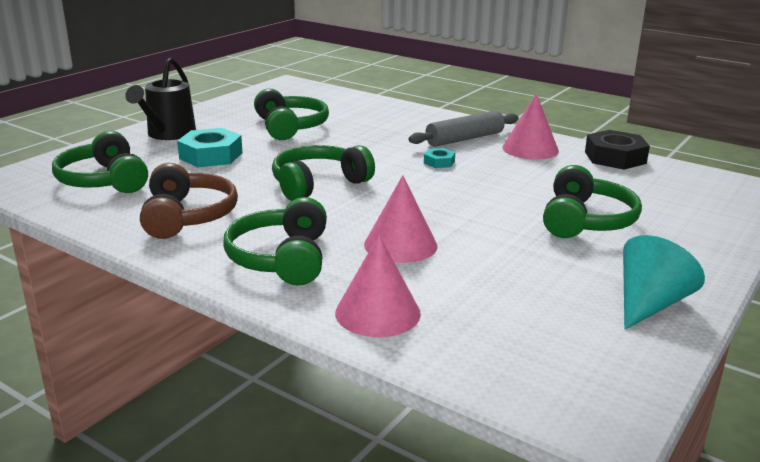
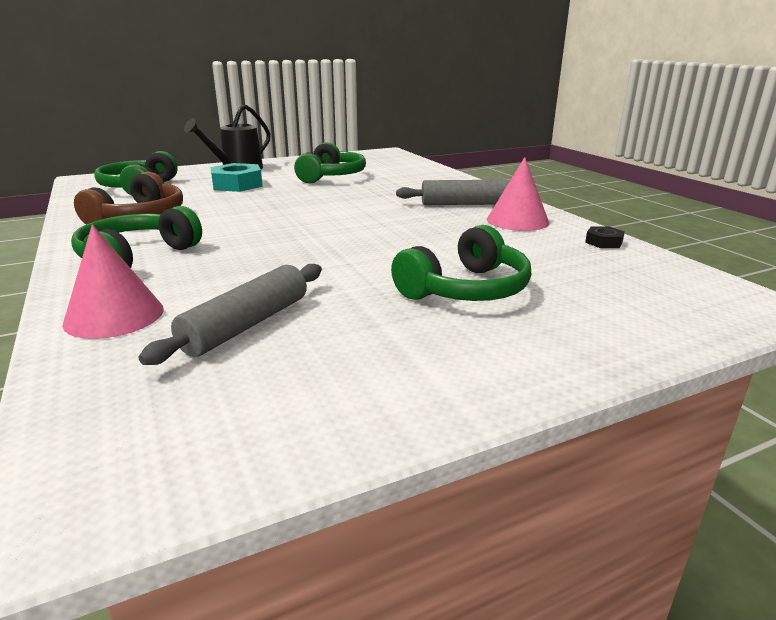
camera: 30 degrees right, 0 degrees up
green headphones [272,145,375,201] -> none
pink cone [364,175,438,263] -> none
turquoise nut [424,148,455,168] -> none
black nut [585,130,650,170] -> black nut [585,226,625,248], size x0.51
turquoise cone [623,235,705,330] -> none
none -> grey rolling pin [138,264,322,365]

